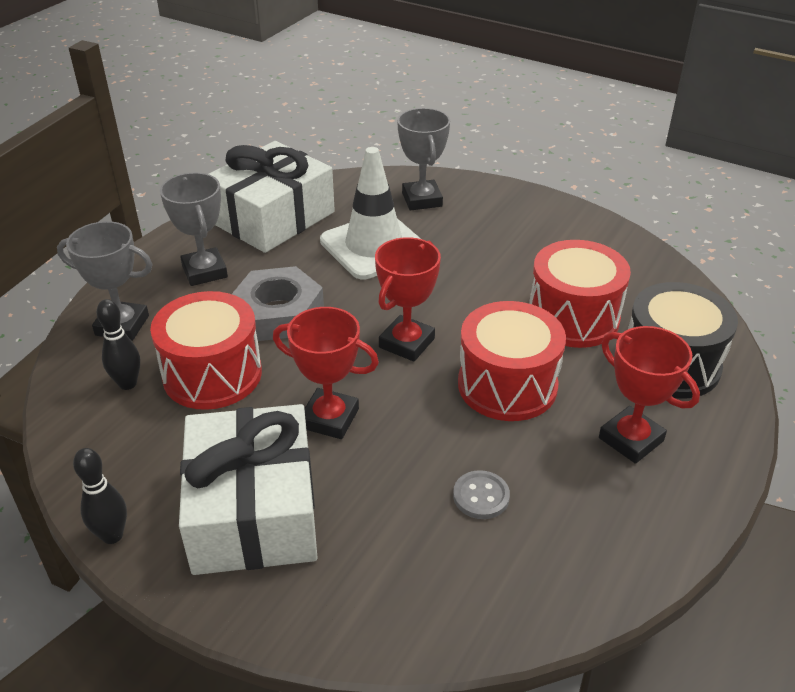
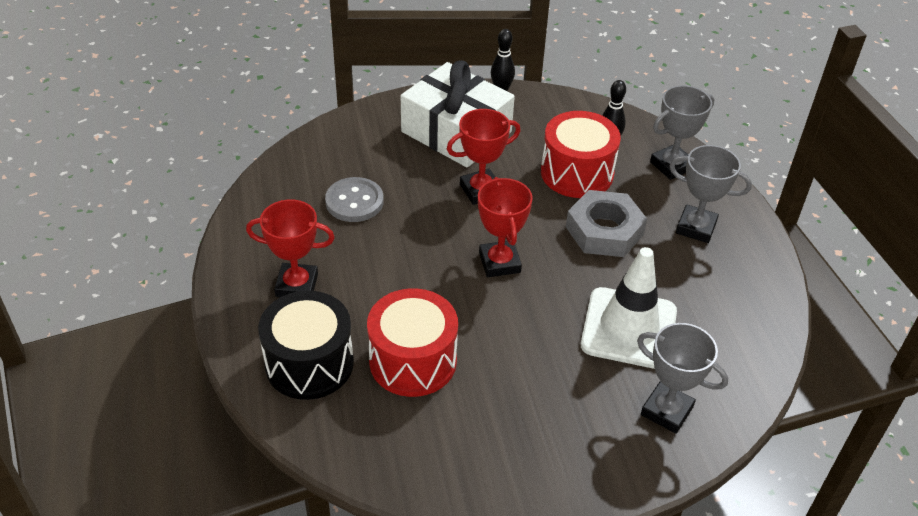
camera: 135 degrees right, 5 degrees up
white gift [209,141,335,253] -> none
grey button [453,470,510,519] -> grey button [325,177,384,222], size x1.53
red drum [458,301,566,421] -> none

